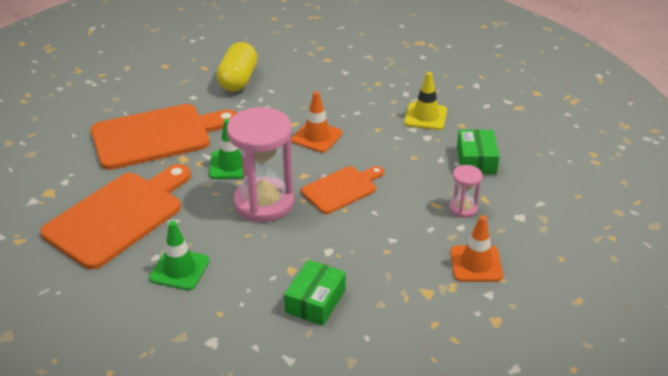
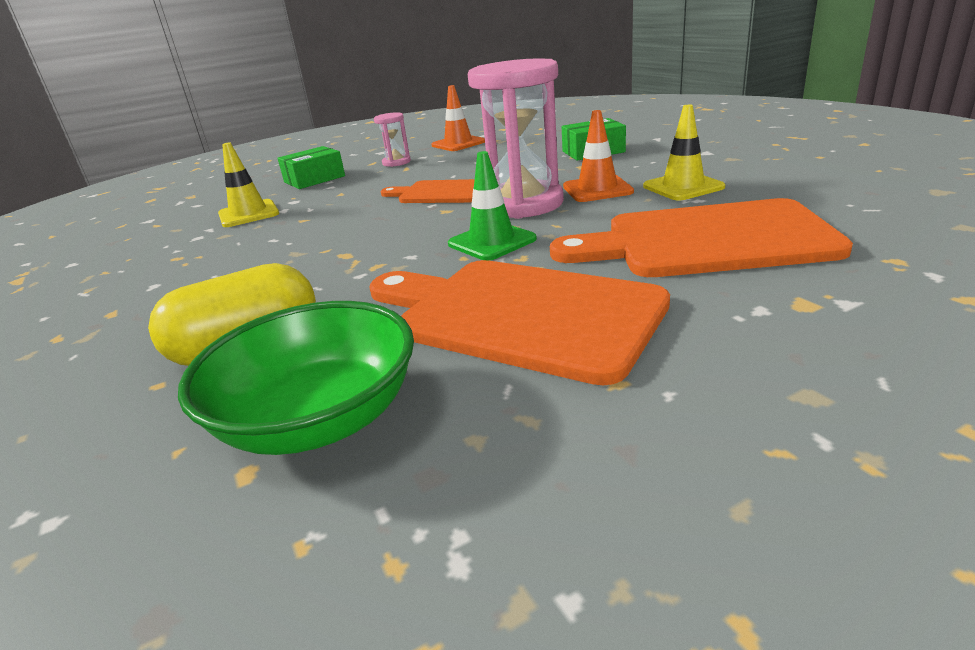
camera: 125 degrees left, 10 degrees down
green traffic cone [149,221,209,290] -> yellow traffic cone [643,105,725,200]
orange traffic cone [291,91,342,153] -> orange traffic cone moved to [563,110,634,202]
none -> green bowl [178,301,414,455]

